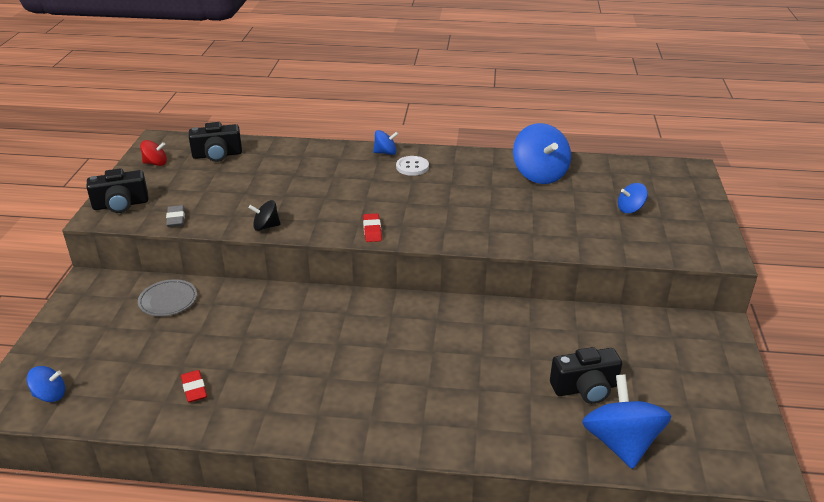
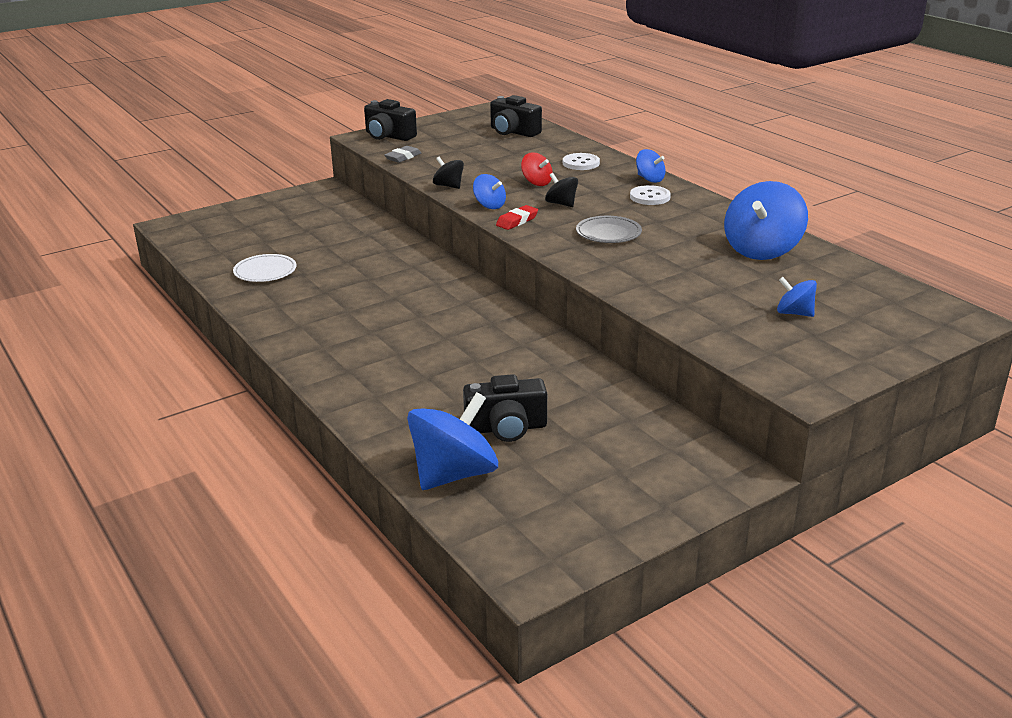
camera: 50 degrees right, 5 degrees down
blue spinning top [27,366,65,402] -> blue spinning top moved to [473,174,506,209]
grey plate [138,279,197,316] -> grey plate moved to [576,216,642,243]
red spinning top [140,140,167,166] -> red spinning top moved to [521,152,553,186]
red eraser [181,370,207,403] -> white plate [233,254,296,282]
black camera [550,347,622,404] -> black camera turned 45 degrees counterclockwise [463,374,547,442]
none -> black spinning top [545,173,578,207]
none -> white button [563,153,600,170]

